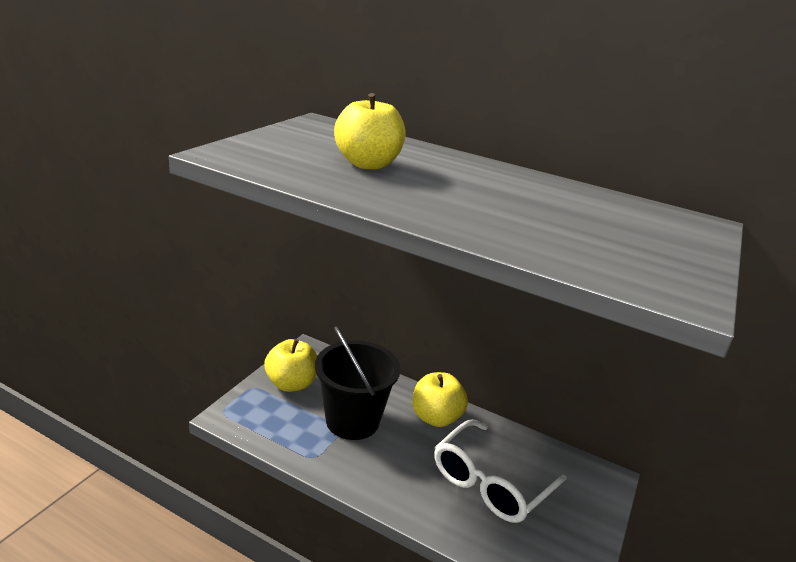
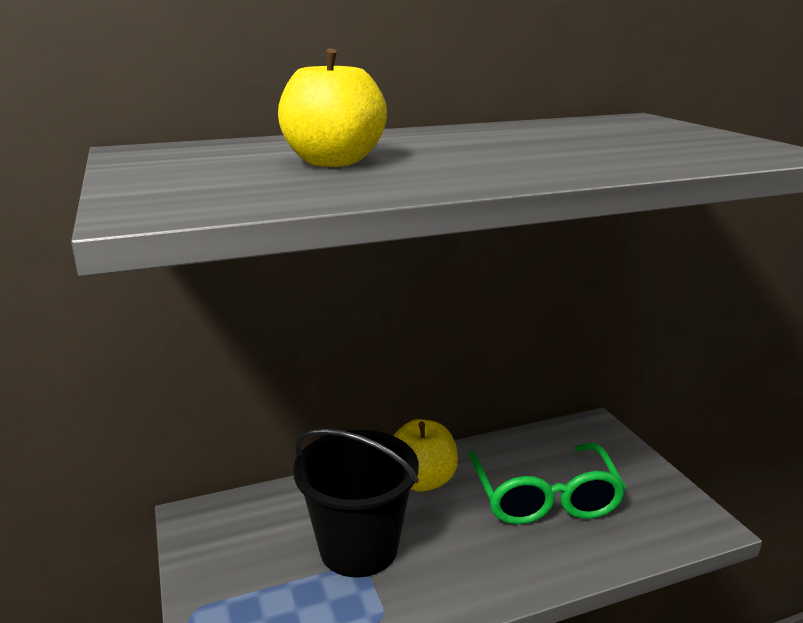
camera: 45 degrees left, 5 degrees down
yellow apple [264,339,317,392] -> none
white glasses [434,419,567,523] -> green glasses [468,443,626,524]

